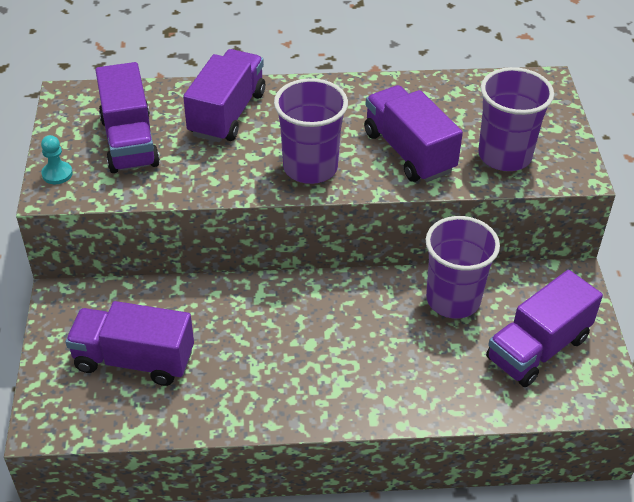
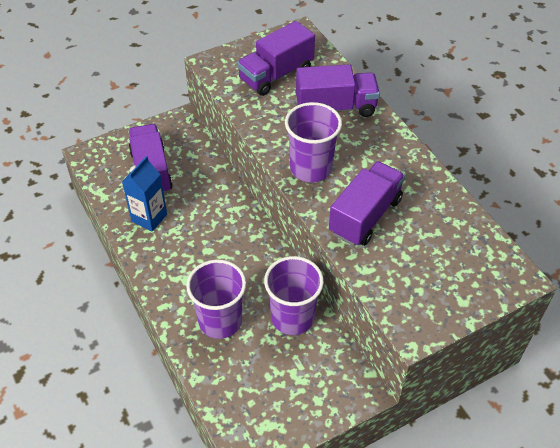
camera: 65 degrees right, 5 degrees up
turquoise pawn [41,135,73,184] -> none
purple cup [478,67,554,171] -> purple cup moved to [186,260,246,339]
purple truck [486,270,603,387] -> none
none -> blue carton [122,156,167,232]

